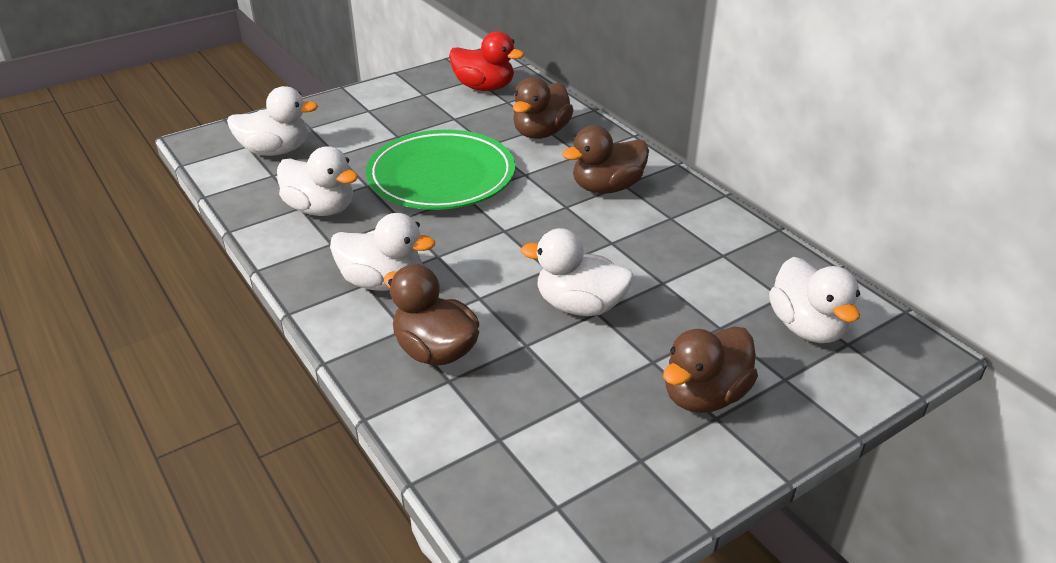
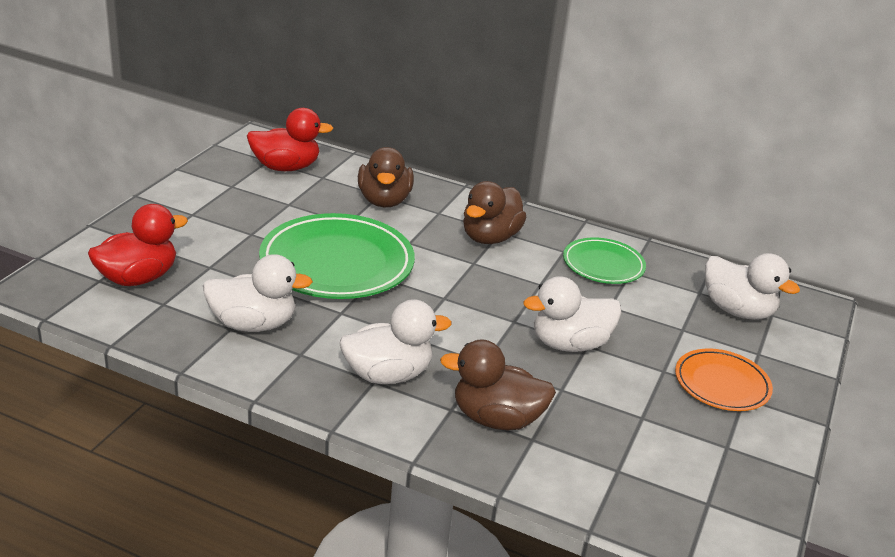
camera: 35 degrees left, 5 degrees down
white duck [227,86,318,156] -> red duck [88,204,188,286]
brown duck [663,326,758,413] -> orange plate [675,348,773,411]
none -> green plate [563,237,646,284]

